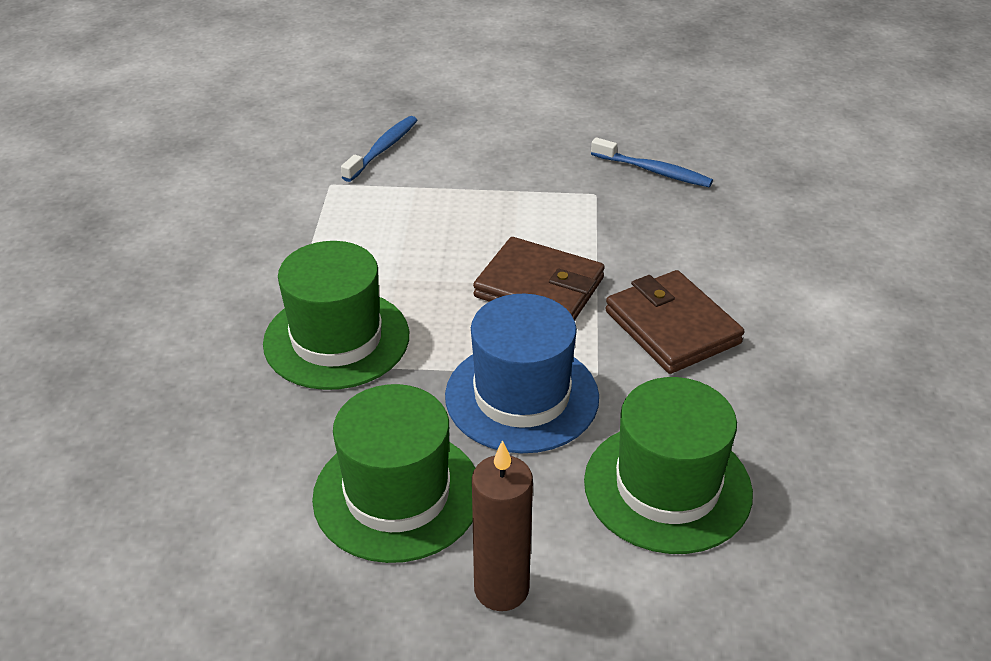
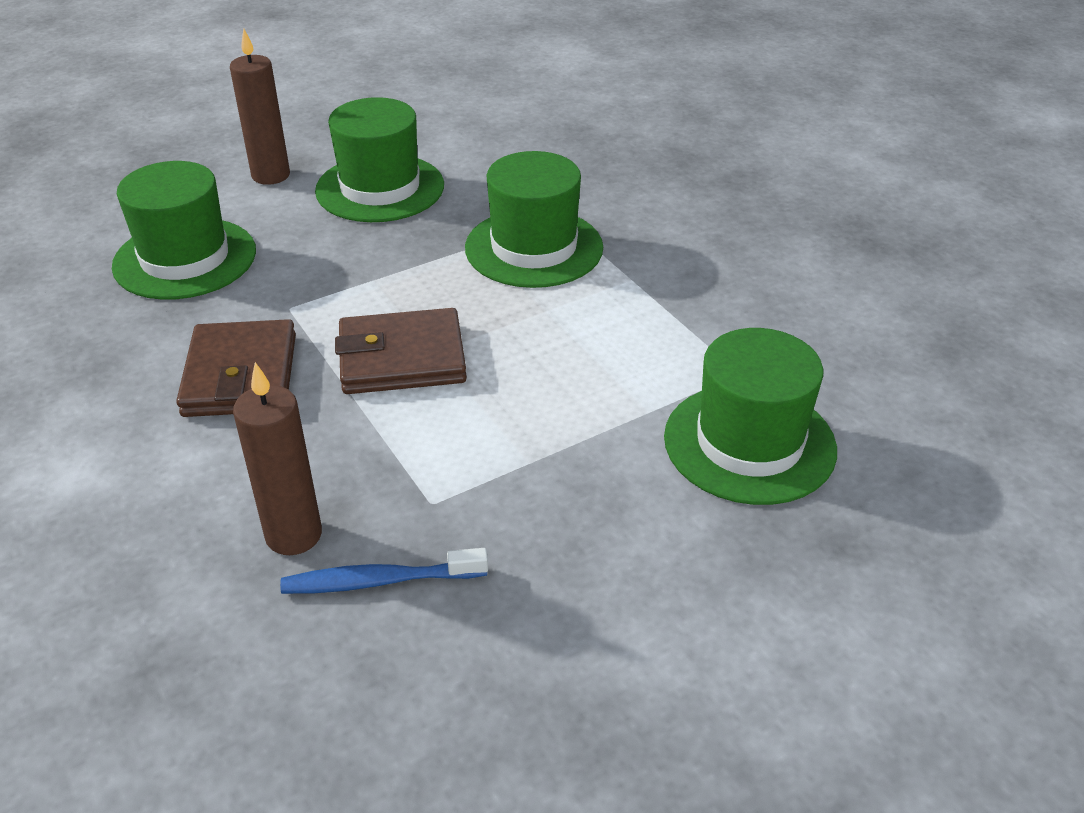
camera: 145 degrees right, 0 degrees up
blue toothbrush [341,116,417,182] -> green hat [664,328,837,505]
blue hat [445,294,599,453] -> none
brown wallet [606,270,744,374] -> brown wallet turned 60 degrees clockwise [176,319,296,417]
none -> brown candle [233,362,322,555]

